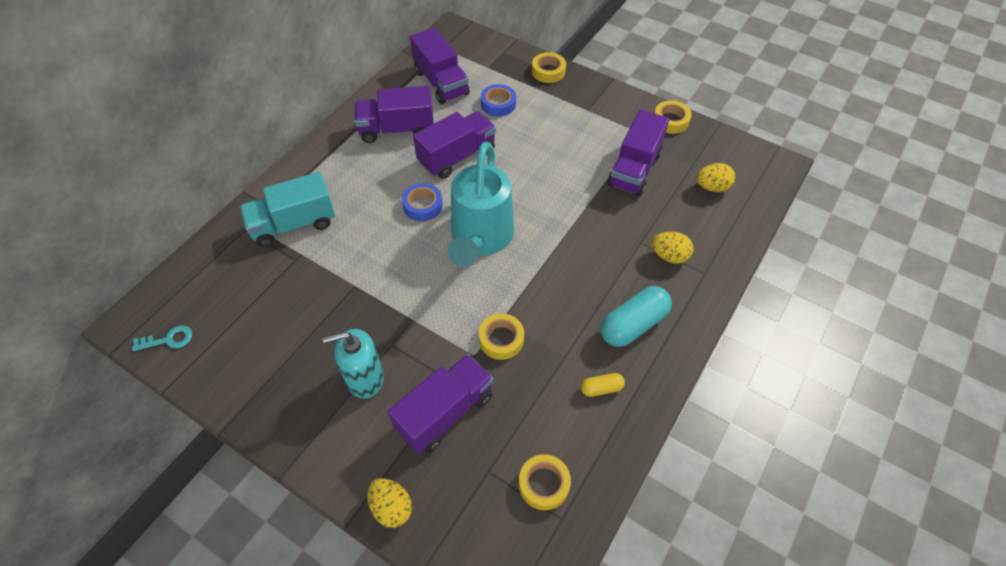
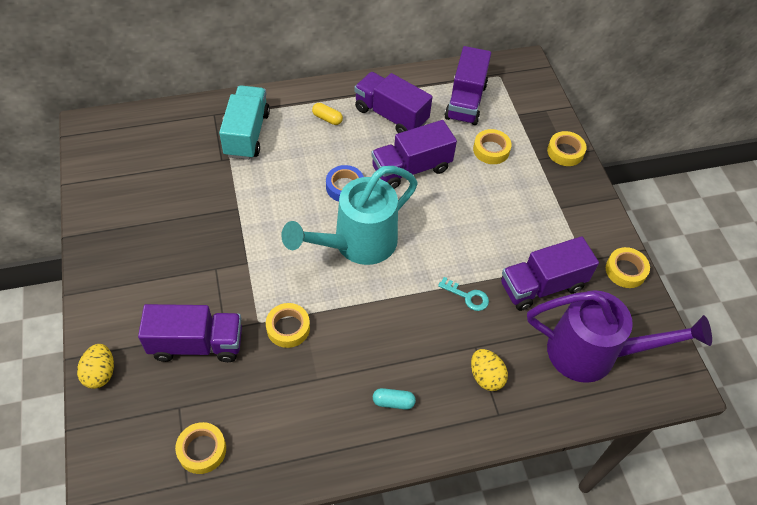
camera: 40 degrees right, 0 degrees up
turquoise key [132,325,192,351] -> turquoise key moved to [438,277,489,311]
turquoise truck [240,172,335,247] -> turquoise truck turned 75 degrees clockwise [219,85,270,160]
turquoise soap dispenser [323,329,384,399] -> none
purple truck [413,111,496,179] -> purple truck turned 150 degrees clockwise [371,120,457,189]
blue tape [481,84,516,117] -> yellow tape [473,129,512,164]
yellow capsule [581,373,625,397] -> yellow capsule moved to [312,103,343,125]
turquoise capsule [601,286,672,347] -> turquoise capsule [373,388,416,410], size x0.51
yellow egg [696,163,735,192] -> purple watering can [527,290,712,383]

